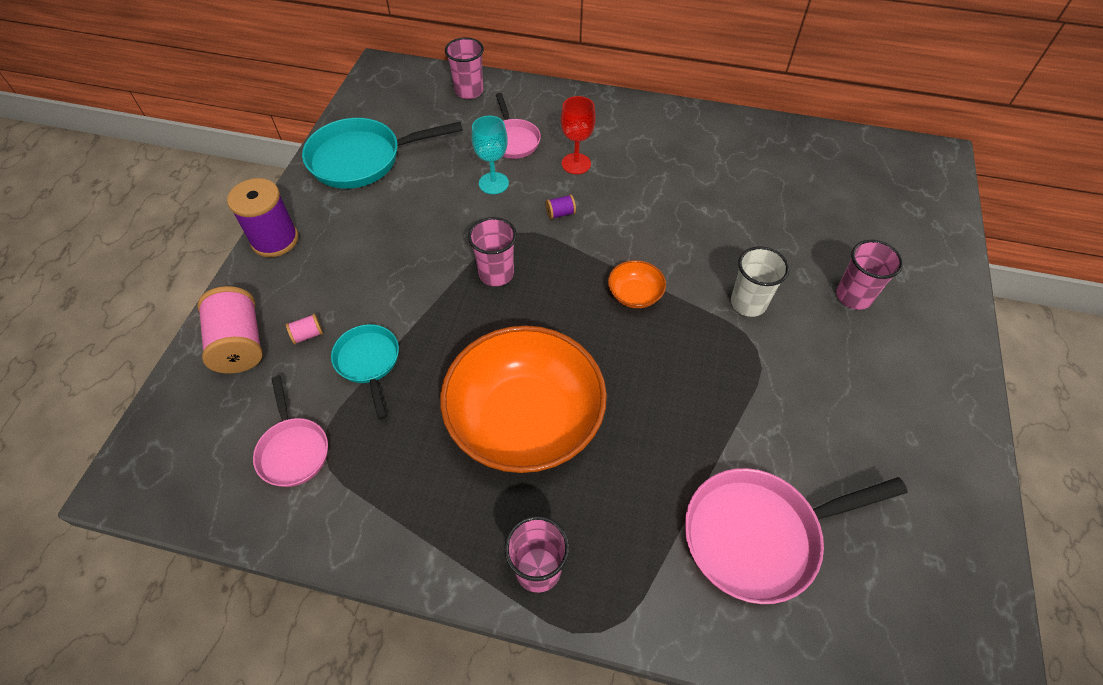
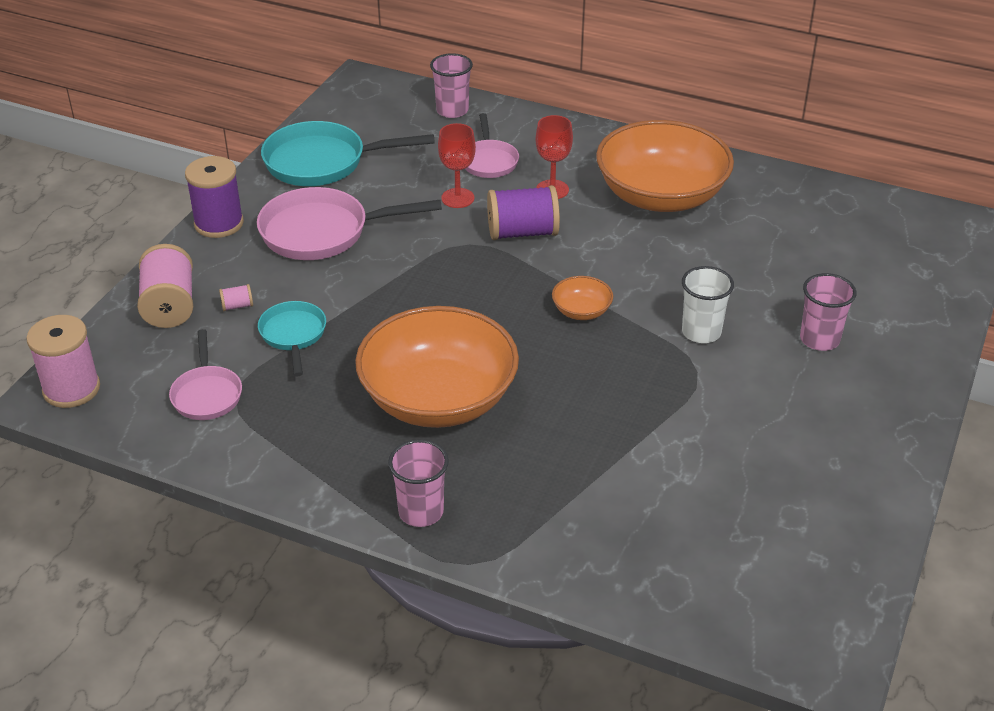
camera: 10 degrees right, 15 degrees down
pink cup [468,217,517,286] -> none
turquoise goblet [472,116,509,194] -> red goblet [438,123,476,208]
purple spool [546,195,576,219] -> purple spool [487,185,560,240], size x2.33
pink pan [685,468,908,604] -> pink pan moved to [257,187,442,260]
none -> pink spool [26,315,100,408]
none -> orange bowl [596,120,734,212]

